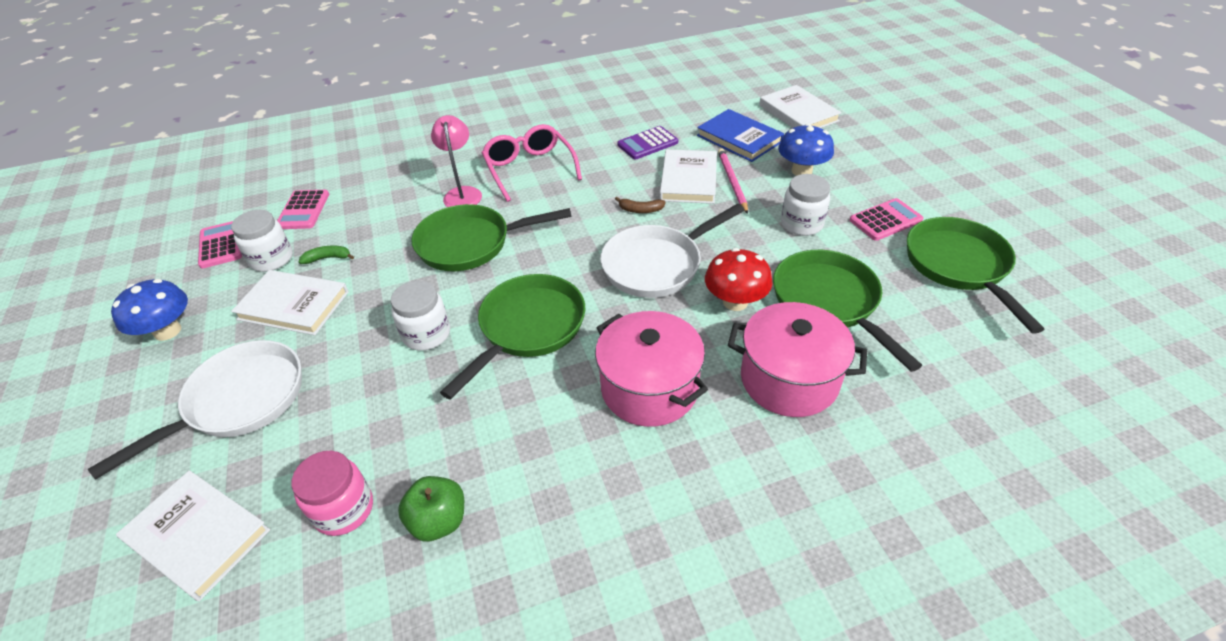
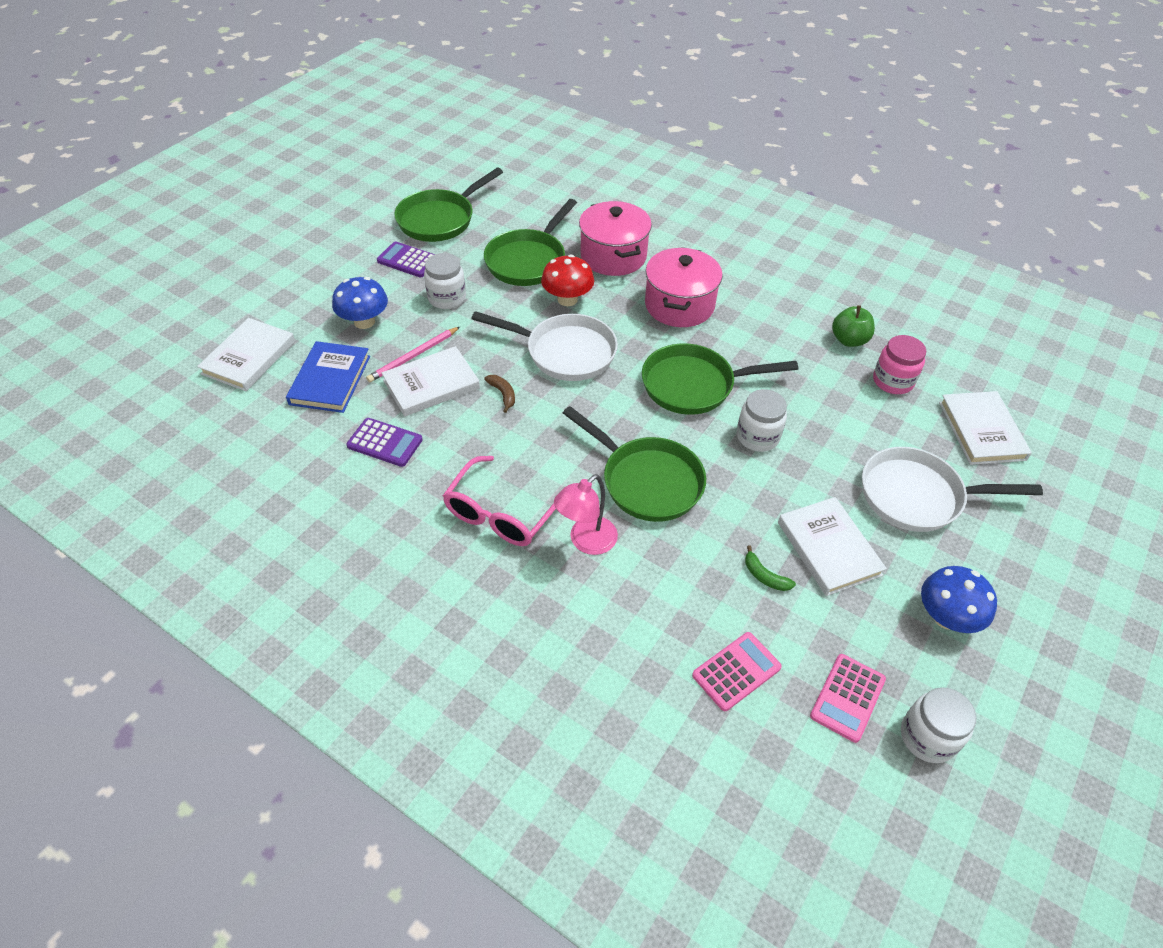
camera: 130 degrees left, 5 degrees up
white jar [231,210,293,272] -> white jar moved to [901,687,976,763]
pink calculator [850,198,924,241] -> purple calculator [377,241,435,277]

